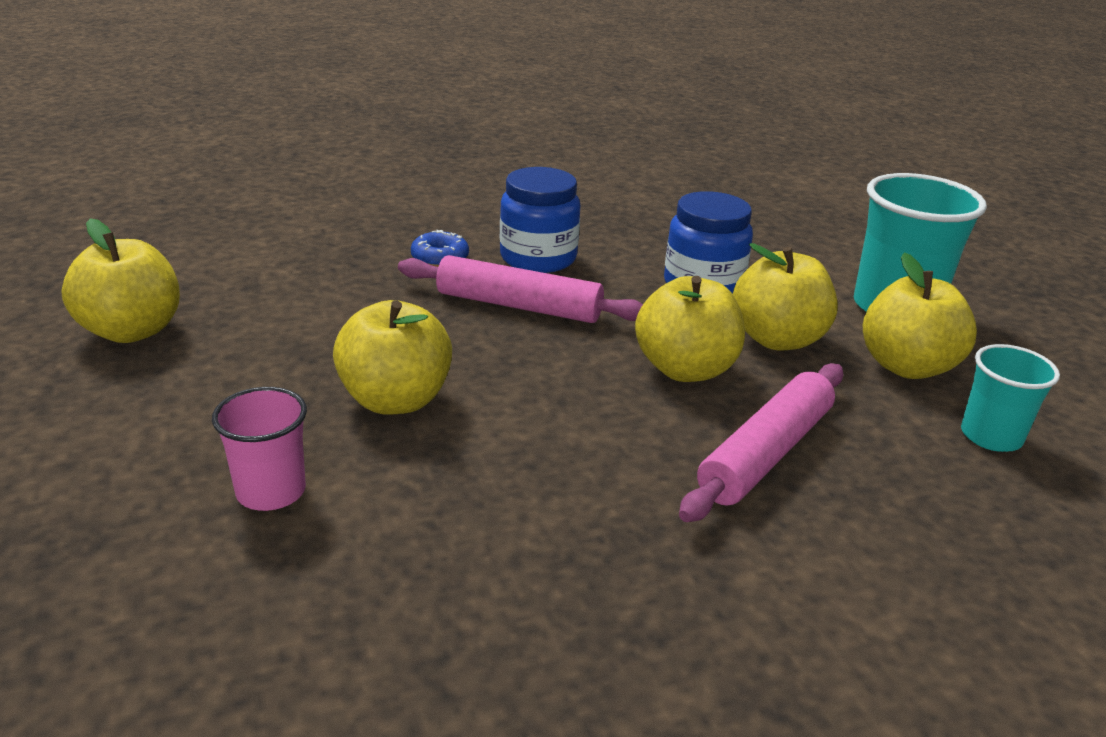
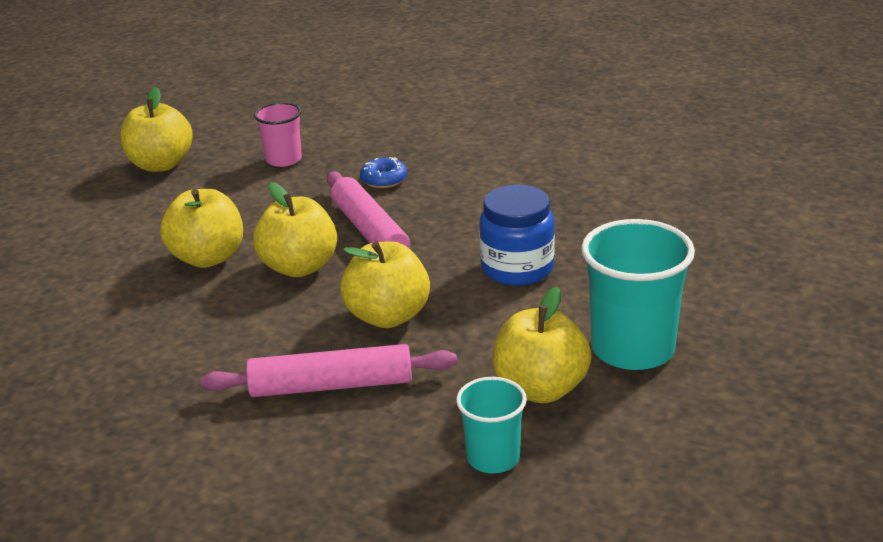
camera: 50 degrees right, 0 degrees up
pink cup [212,387,307,511] -> pink cup moved to [254,102,302,167]
blue jar [500,167,581,273] -> none
yellow apple [733,243,838,350] -> yellow apple moved to [253,182,337,277]

